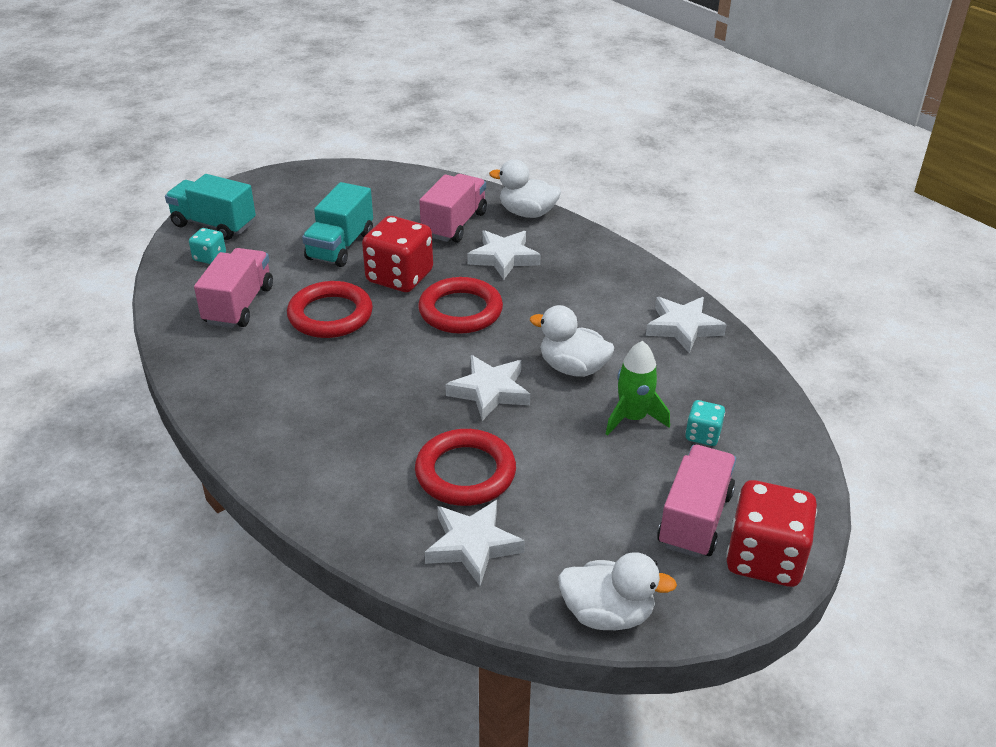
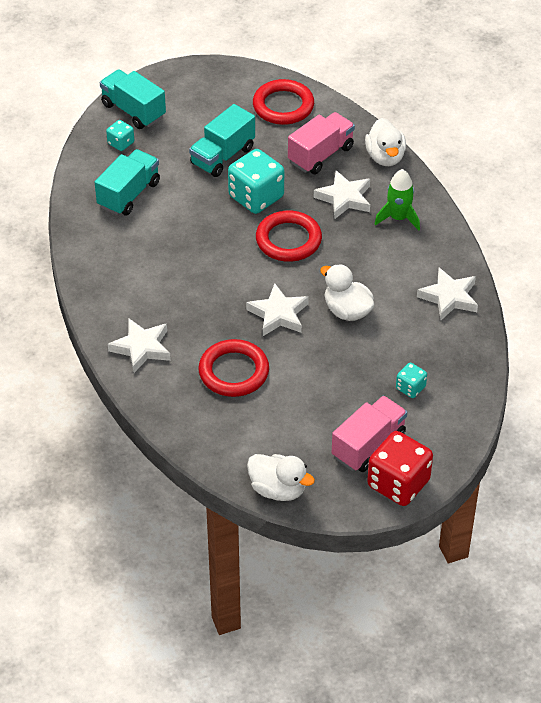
camera: 20 degrees right, 10 degrees up
pink truck [194,248,273,328] -> turquoise truck [95,149,160,216]
red ring [287,281,373,338] -> red ring moved to [253,79,314,125]
red dice [362,216,433,292] -> turquoise dice [228,149,284,214]
white star [425,500,525,586] -> white star moved to [108,319,171,373]
white duck [489,159,561,218] -> white duck turned 135 degrees counterclockwise [365,118,406,166]
green rocket [606,341,670,436] -> green rocket moved to [375,169,420,230]

